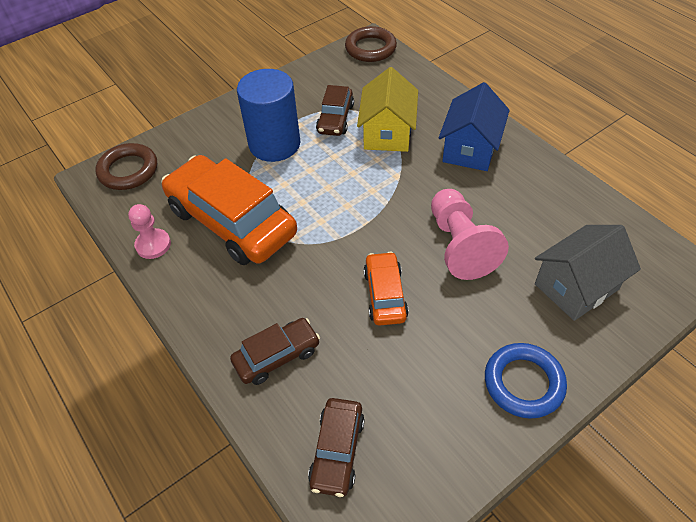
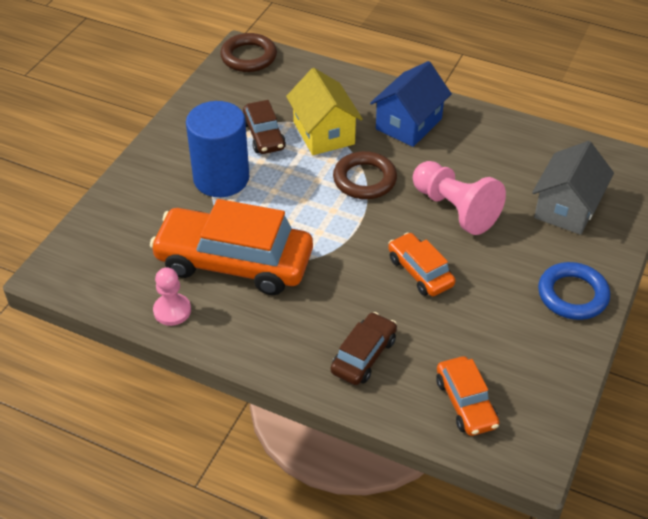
camera: 30 degrees left, 5 degrees down
brown ring [95,143,157,190] -> brown ring moved to [333,151,397,199]
brown car [308,398,365,497] -> orange car [436,356,499,436]
blue house [439,82,510,171] -> blue house turned 45 degrees clockwise [370,61,452,147]

